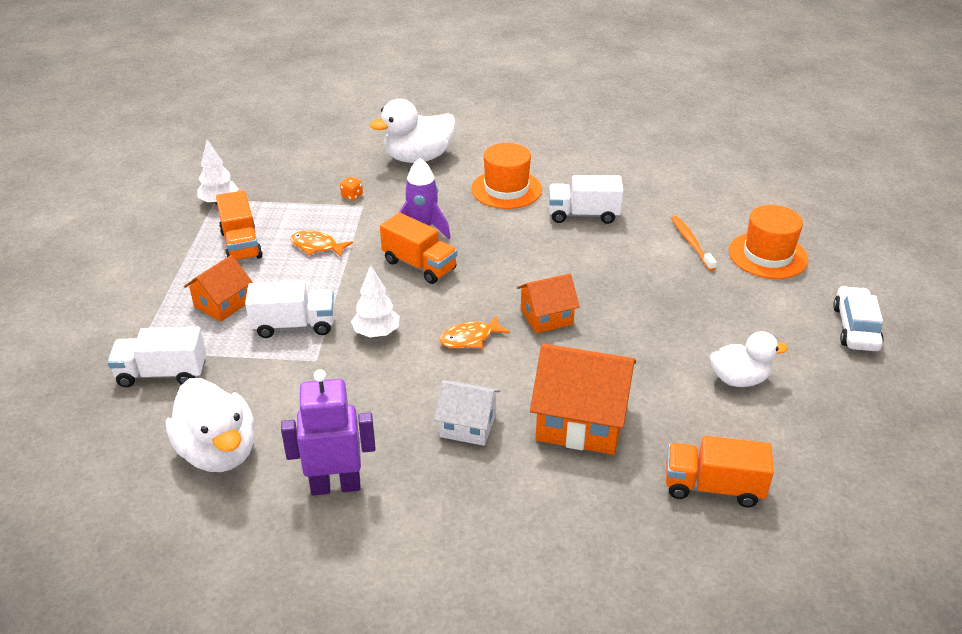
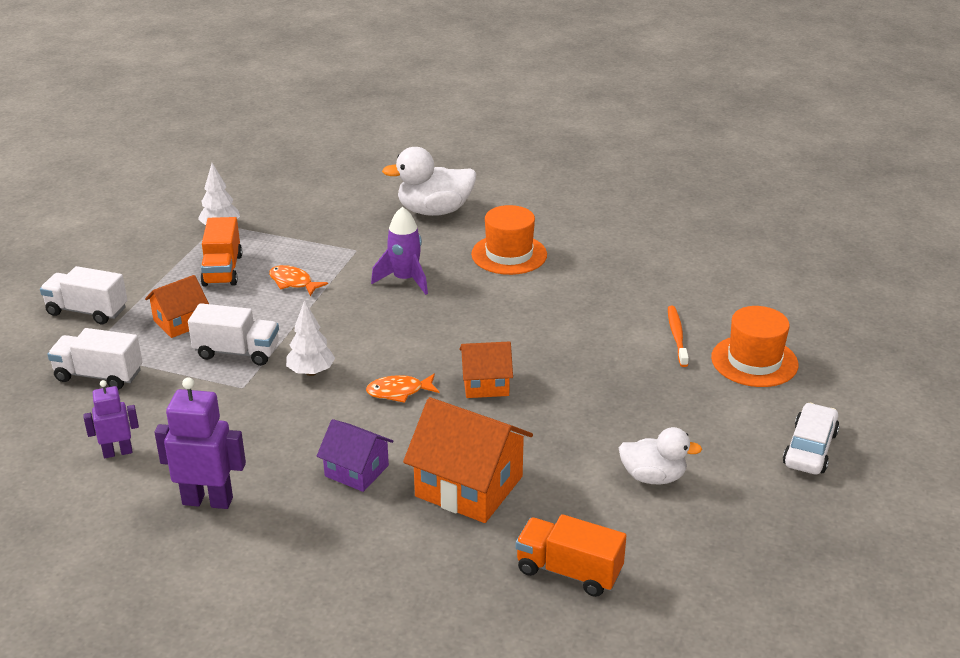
camera: 15 degrees right, 5 degrees down
white duck [166,378,255,472] -> purple robot [83,380,139,458]
orange dice [340,176,363,200] -> none
orange truck [380,212,457,284] -> none
white house [434,381,501,446] -> purple house [317,419,393,492]
white truck [549,175,623,224] -> white truck moved to [40,266,127,324]

